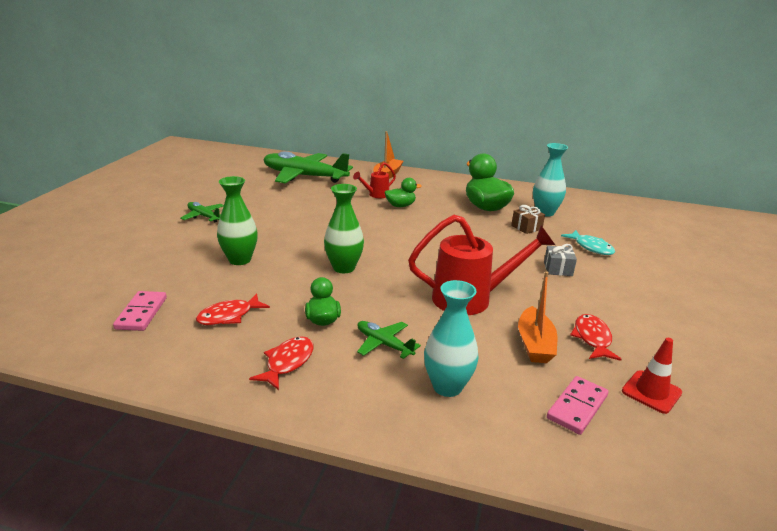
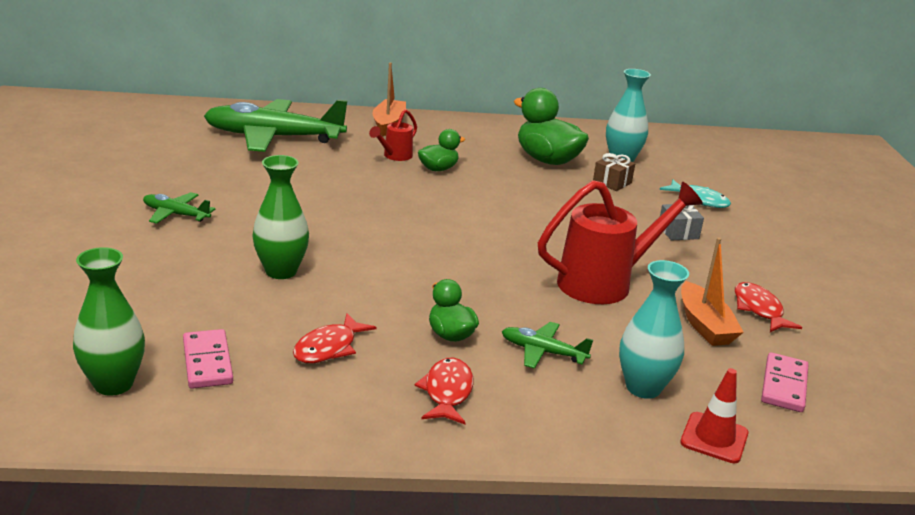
camera: 20 degrees left, 0 degrees up
green vase [324,184,364,273] -> green vase moved to [73,247,145,396]
red traffic cone [622,338,682,414] -> red traffic cone moved to [680,368,749,463]

